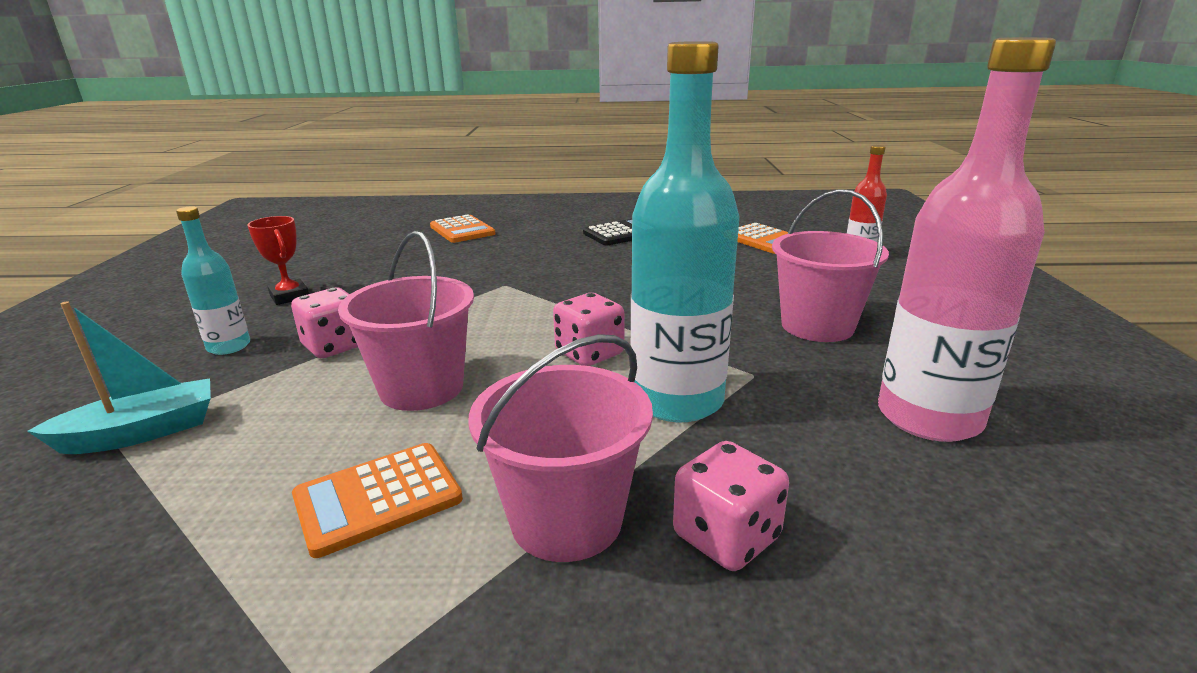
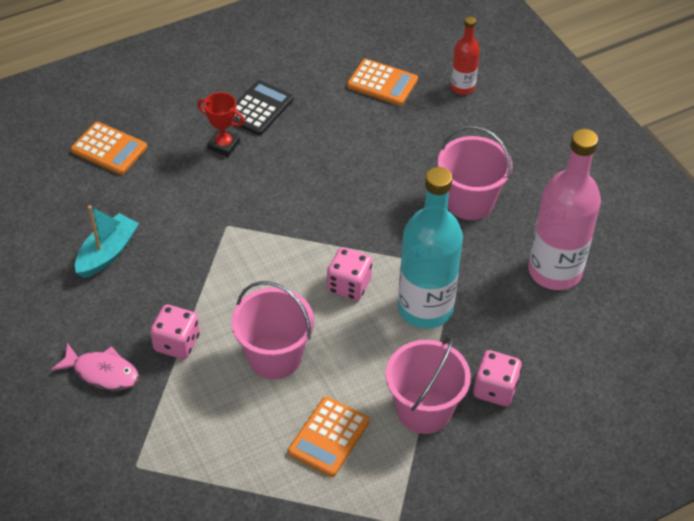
camera: 30 degrees left, 25 degrees up
turquoise boat [27,301,211,454] -> turquoise boat moved to [75,205,139,278]
turquoise bottle [176,206,250,355] -> pink fish [51,343,139,390]
red trophy [247,216,309,305] -> red trophy moved to [197,92,245,157]

